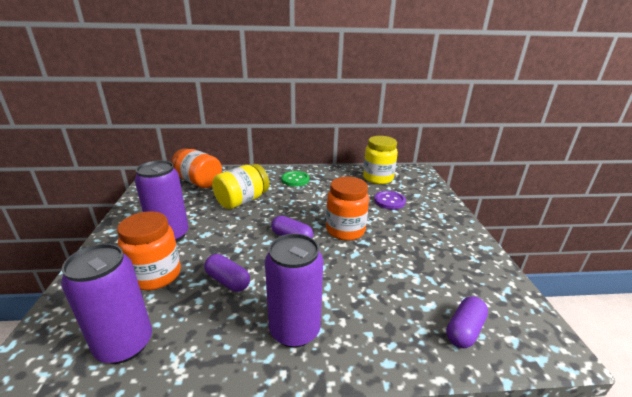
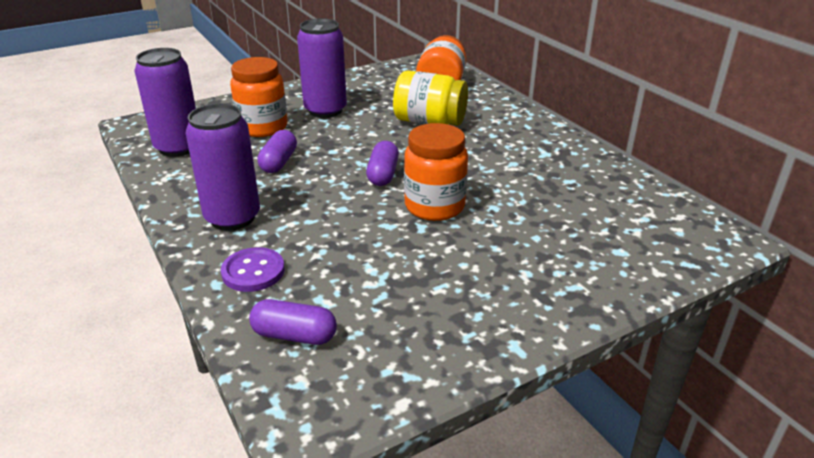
camera: 65 degrees right, 5 degrees up
green button [281,171,309,187] -> none
yellow jar [363,136,398,184] -> none
purple button [374,191,406,210] -> purple button moved to [221,247,285,292]

